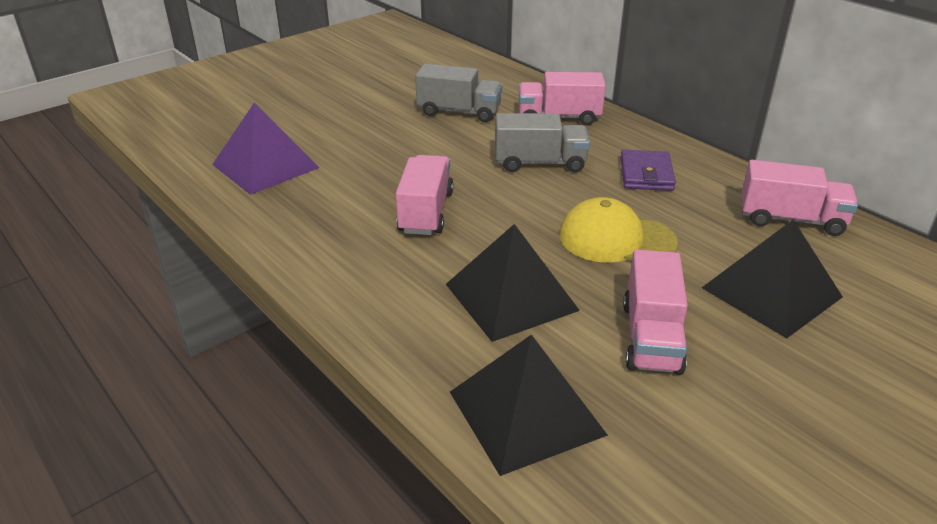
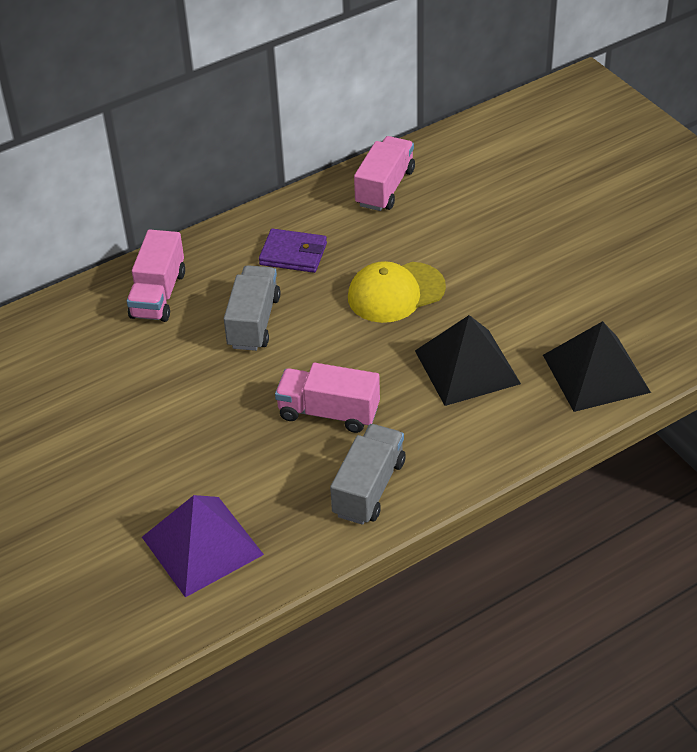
camera: 80 degrees left, 10 degrees up
grey truck [415,63,502,122] -> grey truck moved to [330,424,405,525]
yellow cap [560,197,678,263] -> yellow cap turned 45 degrees clockwise [348,261,446,323]
pink truck [623,249,688,375] -> none
black pyramid [702,220,843,338] -> none

